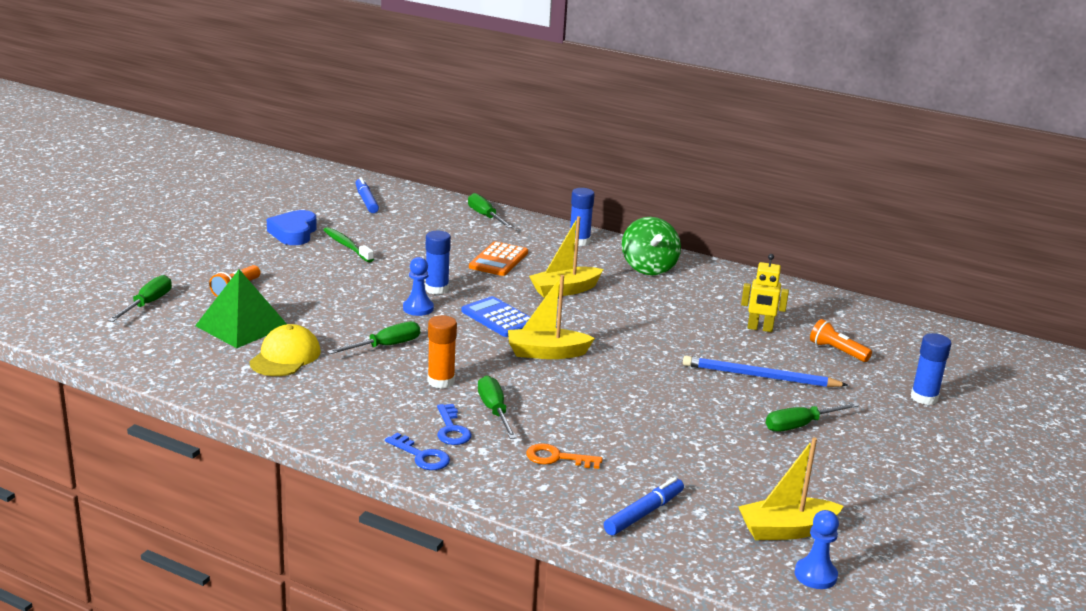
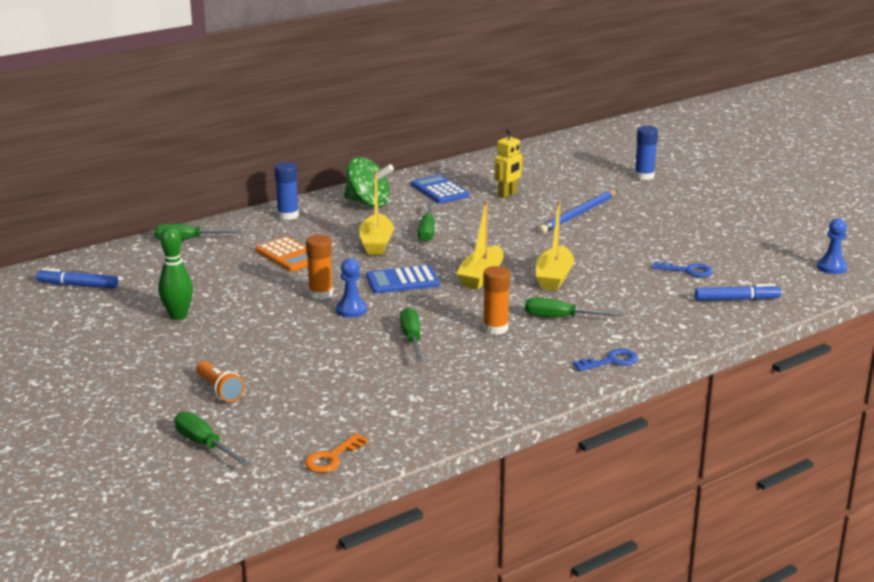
camera: 60 degrees left, 0 degrees up
green pyramid [195,269,287,348] -> none
yellow cap [249,324,321,376] -> none
blue heart [267,210,317,245] -> none
green toothbrush [324,227,374,262] -> green bowling pin [158,227,193,320]
blue glue stick [425,231,451,295] -> orange glue stick [306,234,333,300]
blue key [437,404,472,445] -> blue key moved to [652,261,713,277]
orange key [526,443,603,469] -> orange key moved to [305,433,368,473]
blue marker [604,477,684,535] -> blue marker turned 105 degrees clockwise [695,284,781,301]
yellow boat [738,437,844,540] -> yellow boat moved to [536,201,574,291]
green screwdriver [766,402,860,432] -> green screwdriver moved to [418,202,435,242]
orange flashlight [810,319,872,362] -> none
none -> blue calculator [411,175,469,204]

